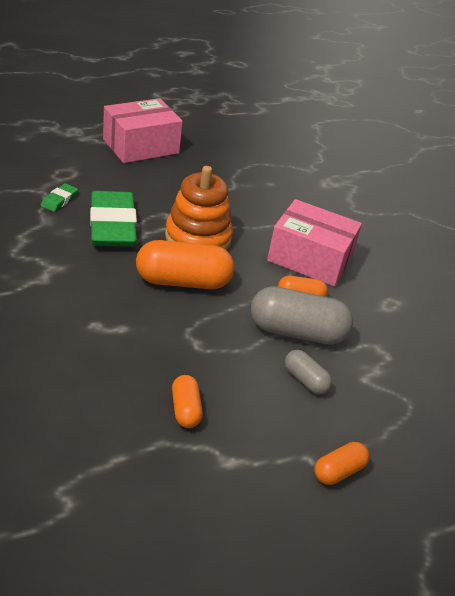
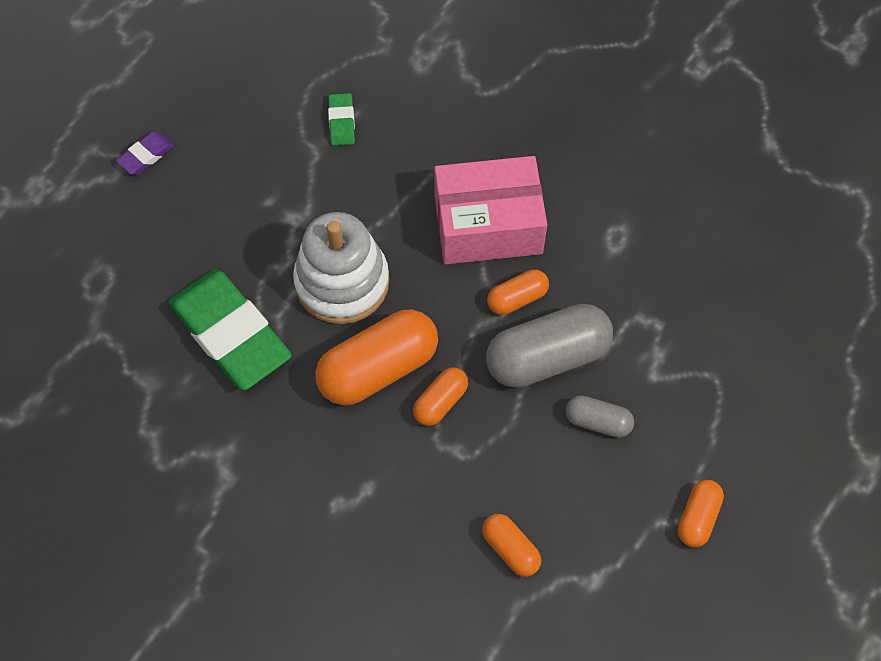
camera: 25 degrees left, 25 degrees up
green eraser [41,183,78,212] -> green eraser moved to [328,93,355,146]
pink box [103,98,183,163] -> purple eraser [116,131,174,175]
orange stacking toy [165,166,233,250] -> white stacking toy [293,212,389,324]
none -> orange capsule [413,368,468,426]

